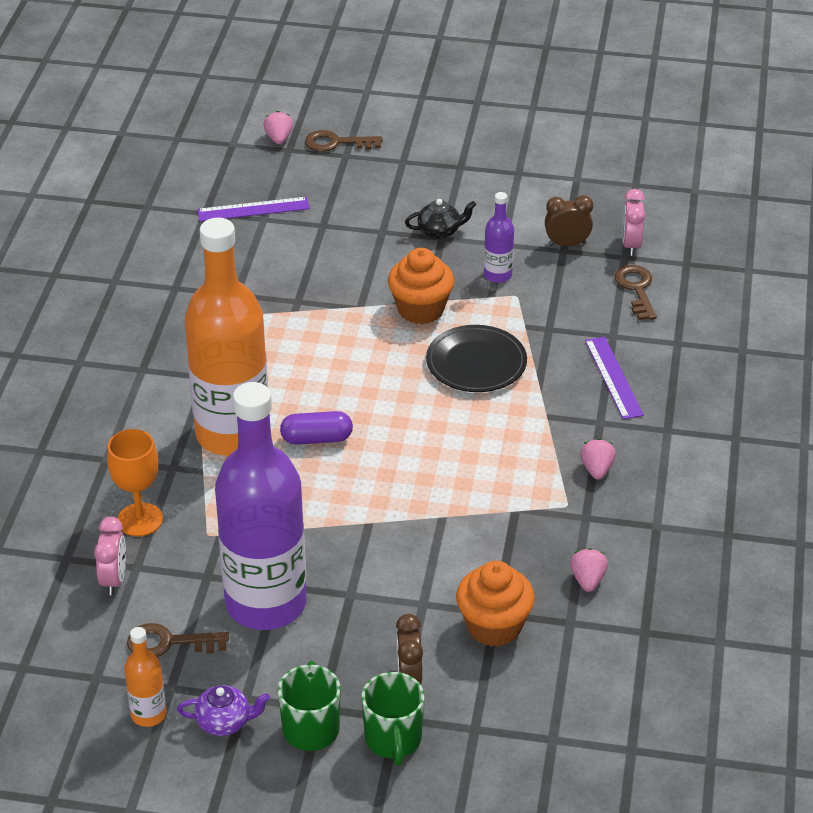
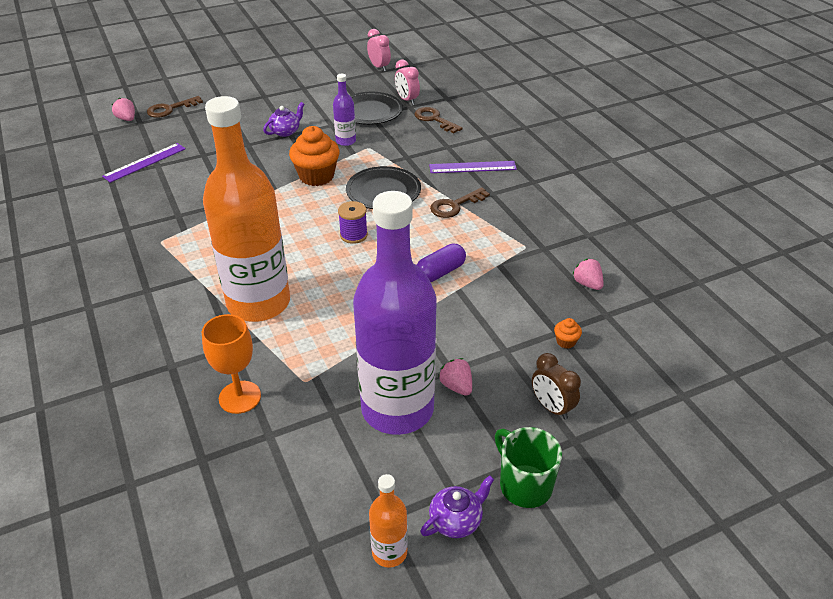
camera: 35 degrees left, 0 degrees up
pink clock [94,517,126,595] -> pink clock moved to [367,29,391,72]
brown key [127,623,229,657] -> brown key moved to [430,187,490,218]
purple capsule [280,411,353,445] -> purple capsule moved to [417,243,466,282]
green mug [362,672,424,766] -> none
black teapot [405,199,476,239] -> purple teapot [263,102,304,137]
orange cupcake [456,561,535,647] -> orange cupcake [554,318,582,349], size x0.43
brown clock [545,195,593,246] -> black plate [350,92,403,125]
pink strawberry [580,438,616,479] -> pink strawberry moved to [439,358,472,396]
purple ruler [585,337,644,420] -> purple ruler turned 45 degrees counterclockwise [429,161,517,173]
none -> purple spool [338,201,368,244]

